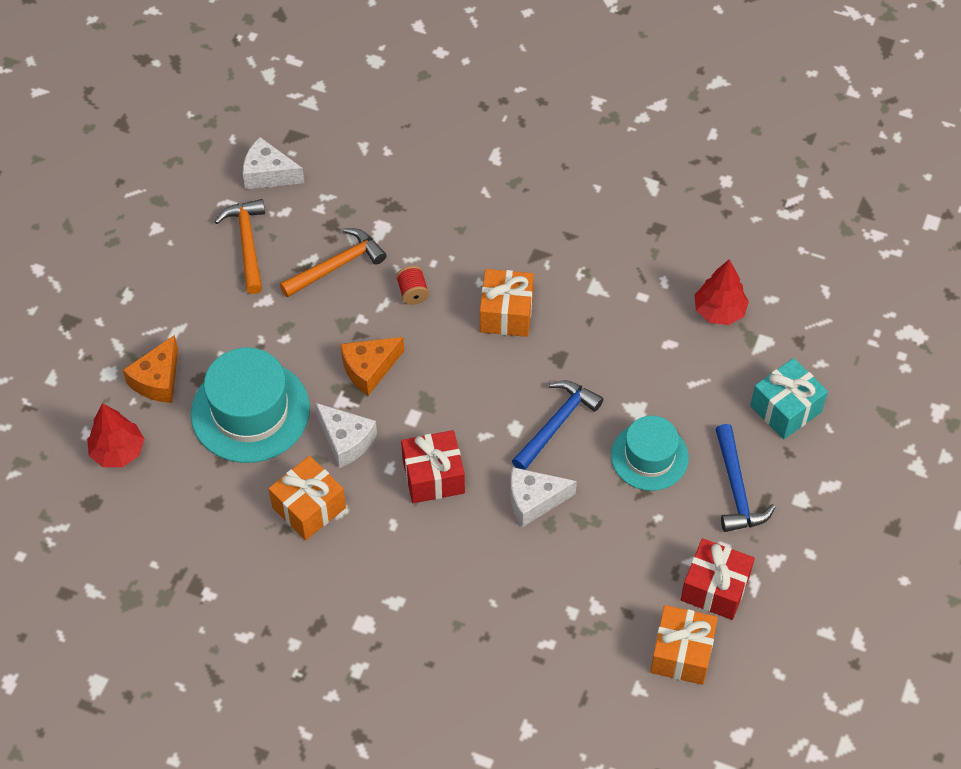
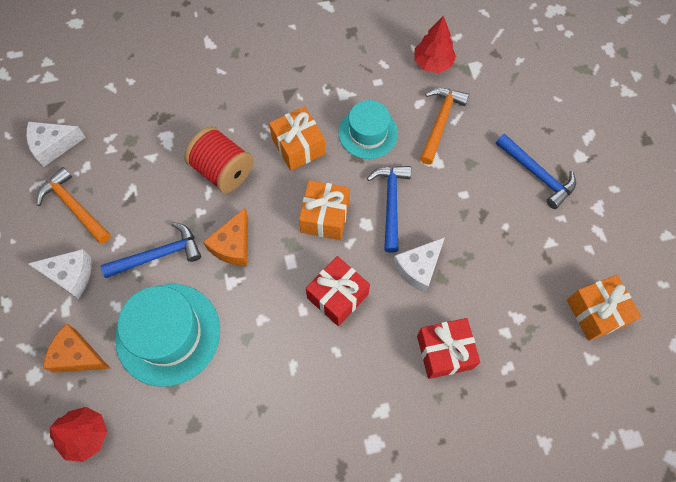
camera: 35 degrees left, 10 degrees up
orange cheese [123,335,178,403] -> orange cheese turned 120 degrees clockwise [43,324,110,373]
orange gift [268,456,346,540] -> orange gift moved to [299,180,350,240]
orange hammer [280,228,387,297] -> orange hammer moved to [420,88,469,165]
white cheese [315,403,377,468] -> white cheese moved to [27,249,92,299]
red spool [396,266,429,305] -> red spool [184,126,254,193], size x2.04
turquoise hat [611,416,689,491] -> turquoise hat moved to [338,100,398,159]
red gift [681,538,755,620] -> red gift moved to [417,318,480,379]
turquoise gift [750,358,828,439] -> none
none -> blue hammer [101,222,201,278]

